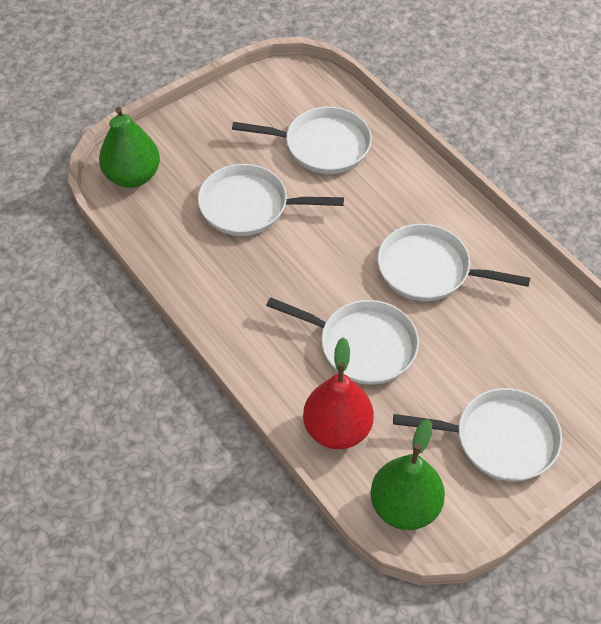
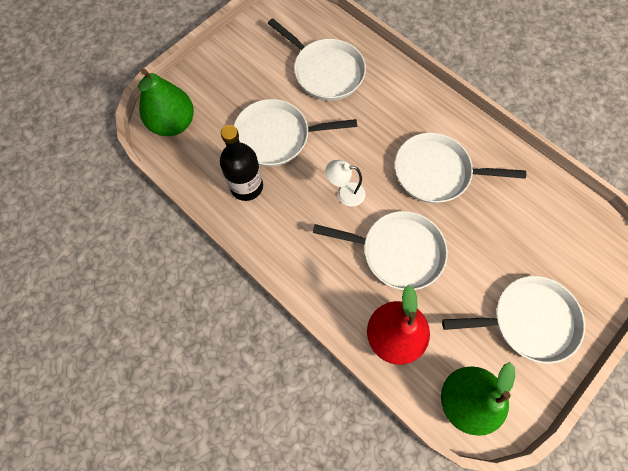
camera: 10 degrees left, 15 degrees up
white pan [232,107,372,174] -> white pan turned 45 degrees clockwise [268,18,366,101]
none -> black bottle [220,125,263,201]
none -> white lamp [326,160,365,207]

